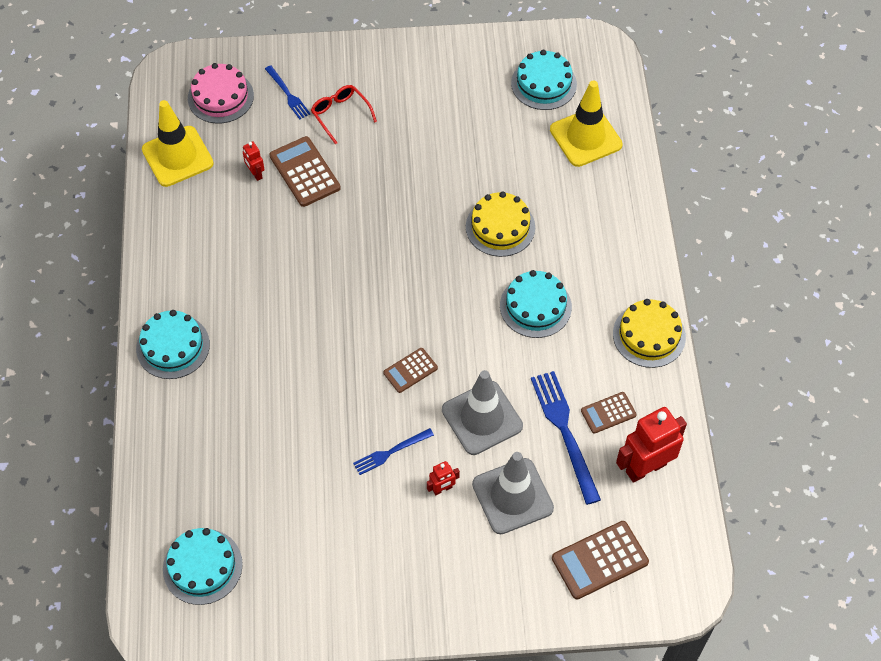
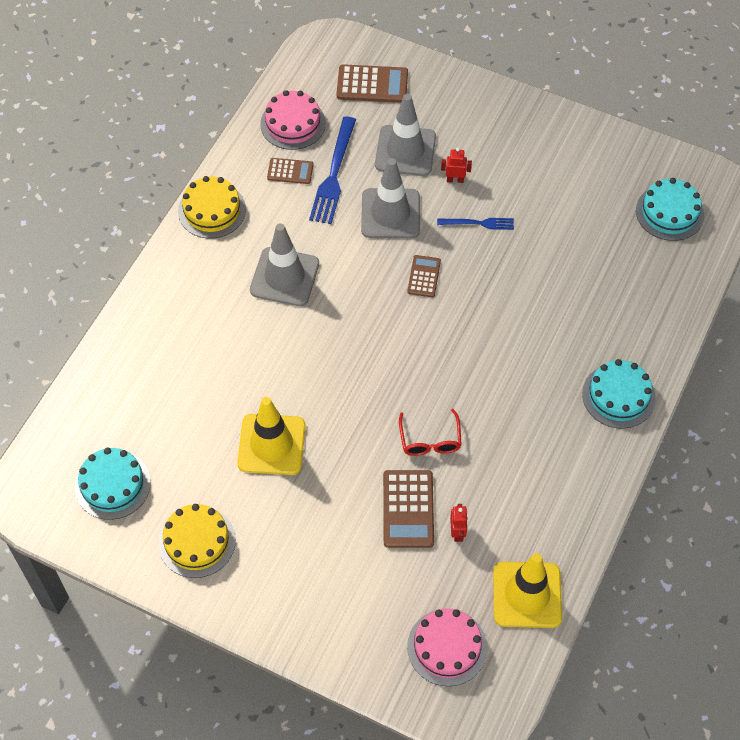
camera: 150 degrees left, 0 degrees up
blue fork [265,65,311,120] -> none
red glasses [311,85,377,145] -> red glasses moved to [399,409,462,456]
brown calculator [383,348,438,393] -> brown calculator turned 75 degrees counterclockwise [407,255,441,297]
yellow cake [466,191,535,257] -> yellow cake moved to [158,504,236,578]
turquoise cake [500,270,572,338] -> grey traffic cone [250,223,319,306]
yellow traffic cone [550,80,623,167] -> yellow traffic cone moved to [237,397,306,475]
red robot [616,407,687,483] -> pink cake [260,90,326,150]

